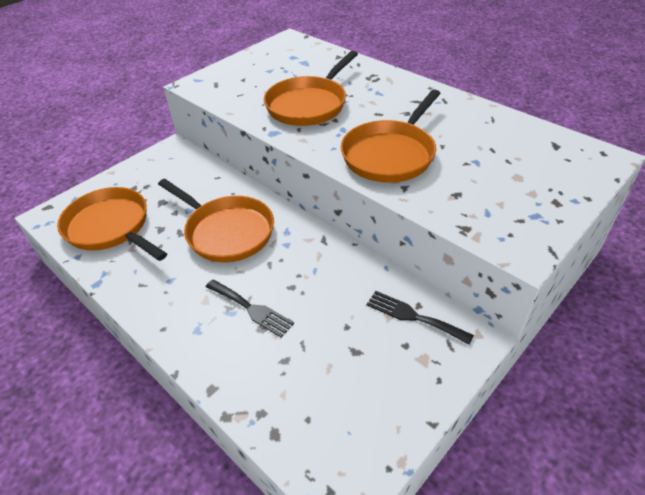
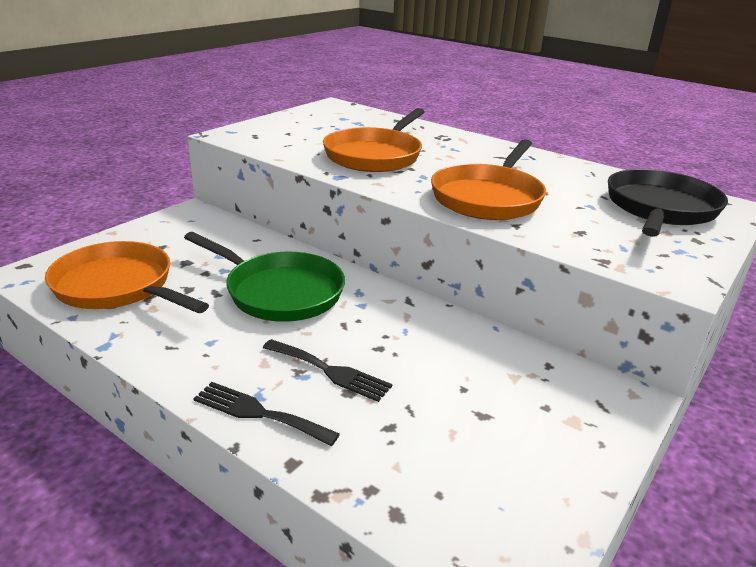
camera: 10 degrees left, 15 degrees down
orange pan [158,179,274,263] -> green pan [184,232,345,322]
black fork [367,291,474,345] -> black fork moved to [193,382,340,446]
none -> black pan [608,169,728,237]

